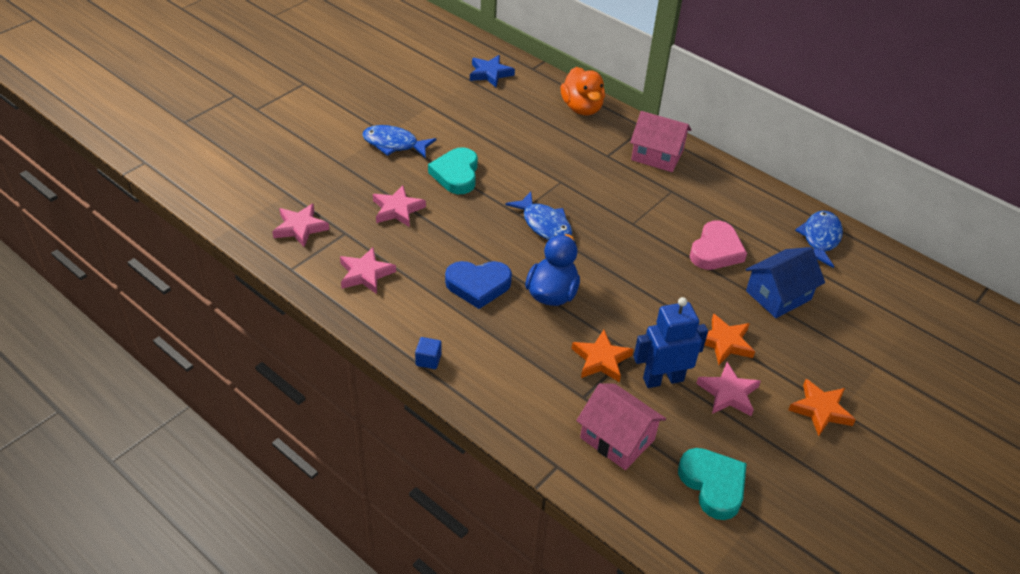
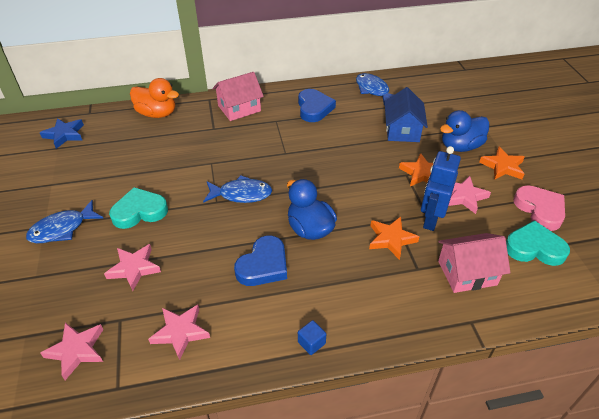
camera: 50 degrees left, 0 degrees up
turquoise heart [428,147,478,194] -> turquoise heart turned 120 degrees clockwise [109,187,168,229]
pink heart [690,221,747,270] -> pink heart moved to [513,185,565,231]
none -> blue heart [298,89,336,122]
none -> blue duck [440,110,490,152]

